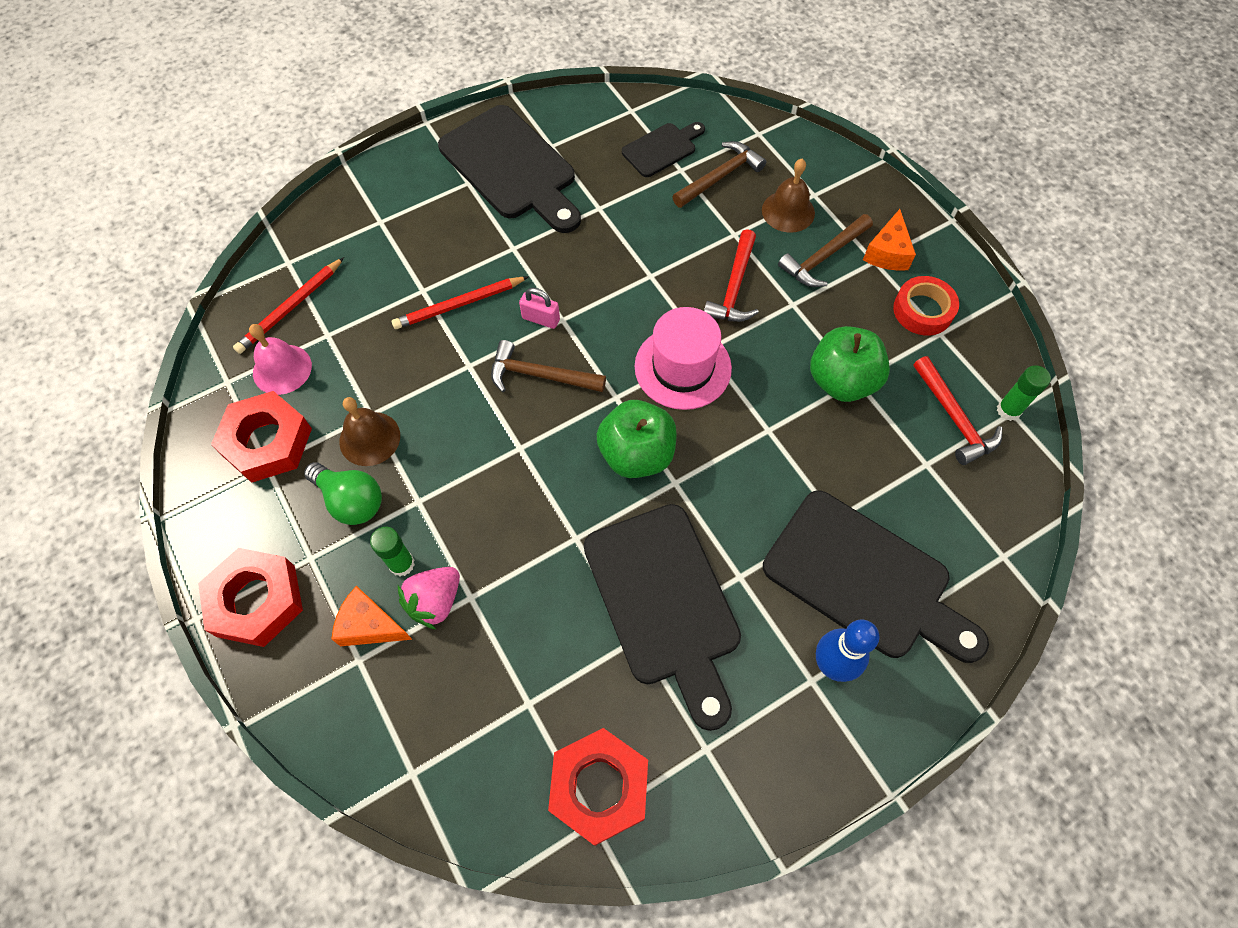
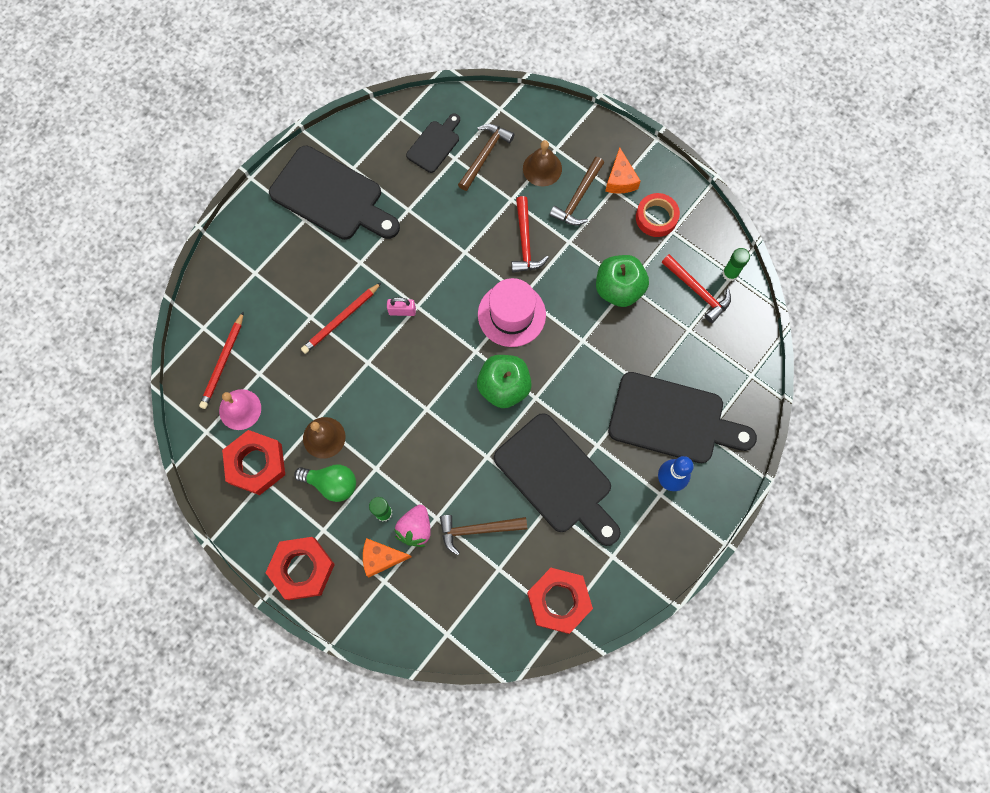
camera: 20 degrees left, 10 degrees up
brown hammer [491,340,606,392] -> brown hammer moved to [440,515,527,555]

